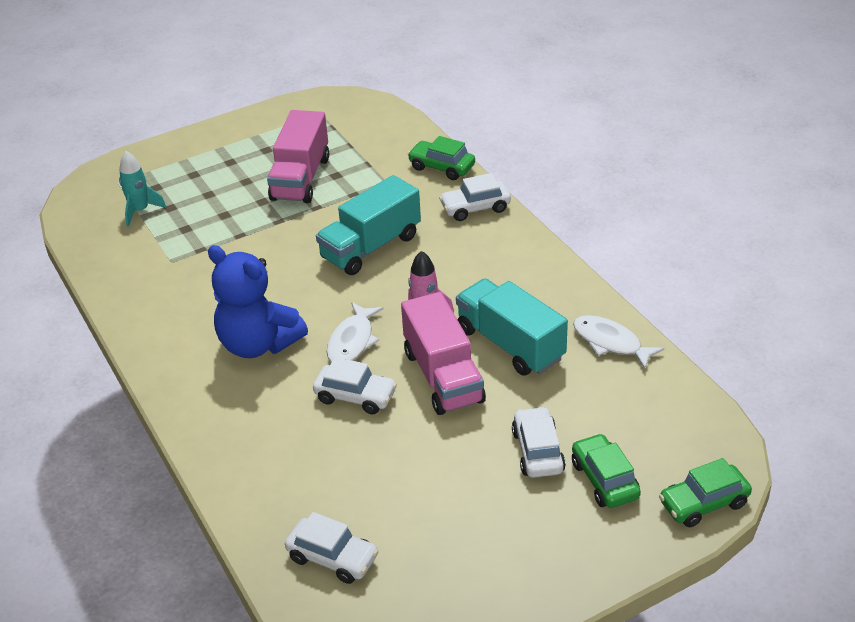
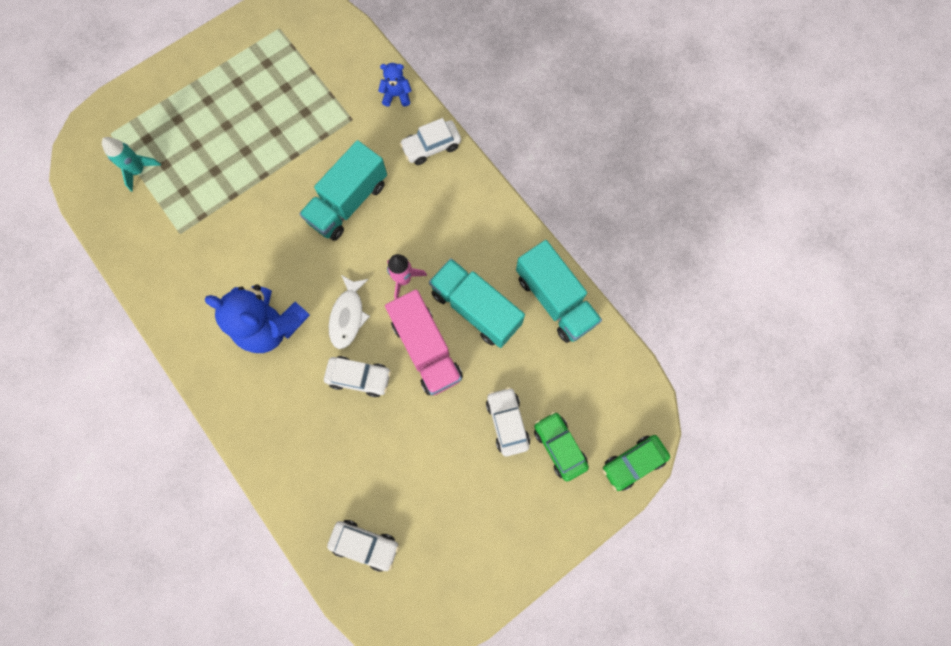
camera: 10 degrees left, 35 degrees up
pink truck [267,110,329,203] -> none
green car [408,136,475,180] -> blue teddy bear [378,63,412,107]
white fish [573,315,664,369] -> turquoise truck [516,240,602,343]

